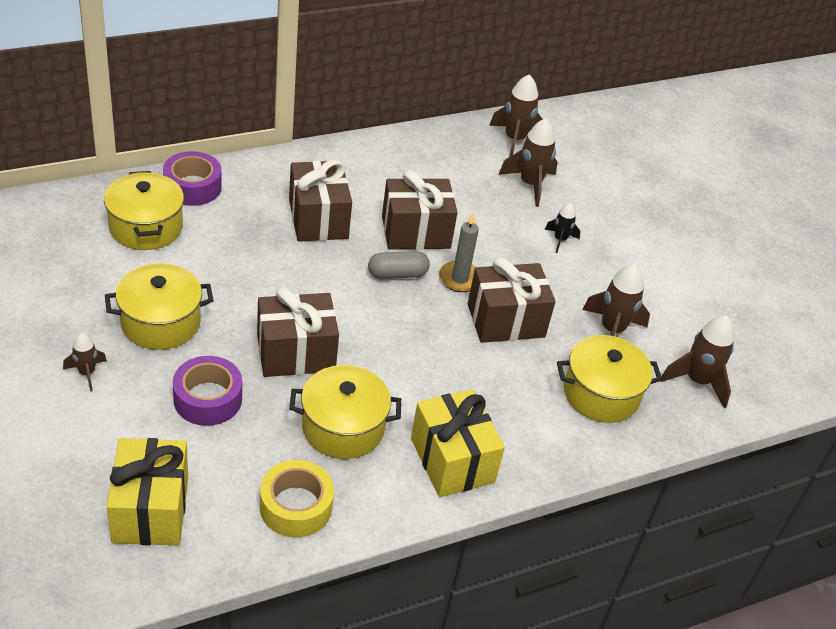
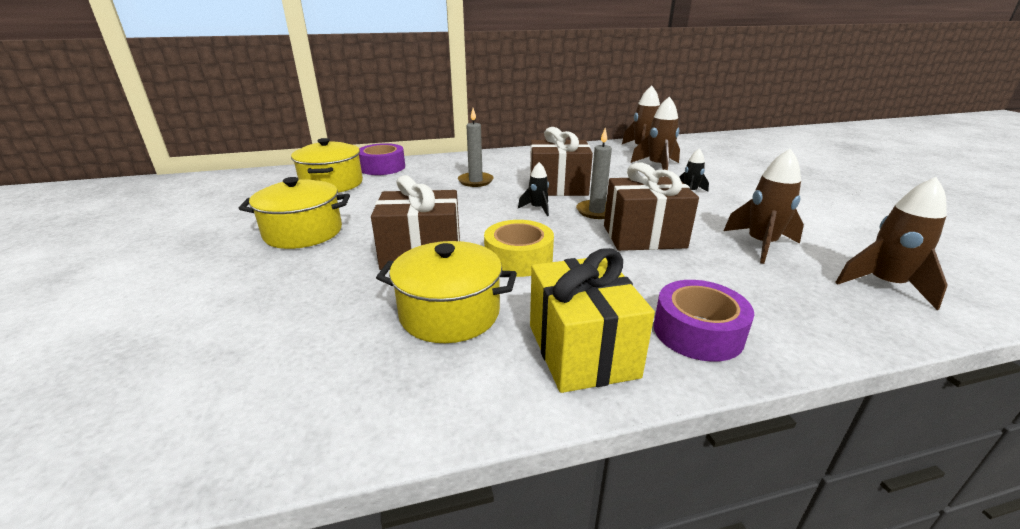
camera: 15 degrees right, 15 degrees down
brown rocket [63,333,107,391] -> none
yellow gift [107,438,188,545] -> none
purple tape [173,356,242,426] -> purple tape moved to [653,280,754,362]
yellow tape [260,460,334,538] -> yellow tape moved to [484,220,554,277]
brown gift [289,160,352,242] -> grey candle [458,108,494,187]
grey capsule [368,251,430,279] -> black rocket [518,162,549,216]
yellow pot [557,335,662,423] -> none

